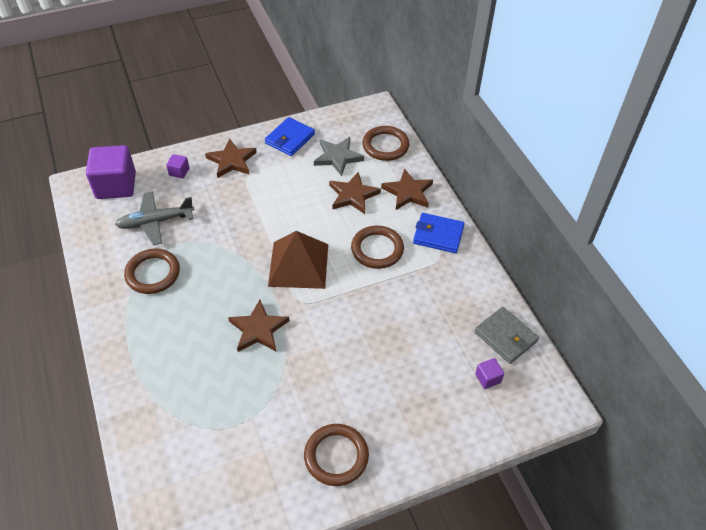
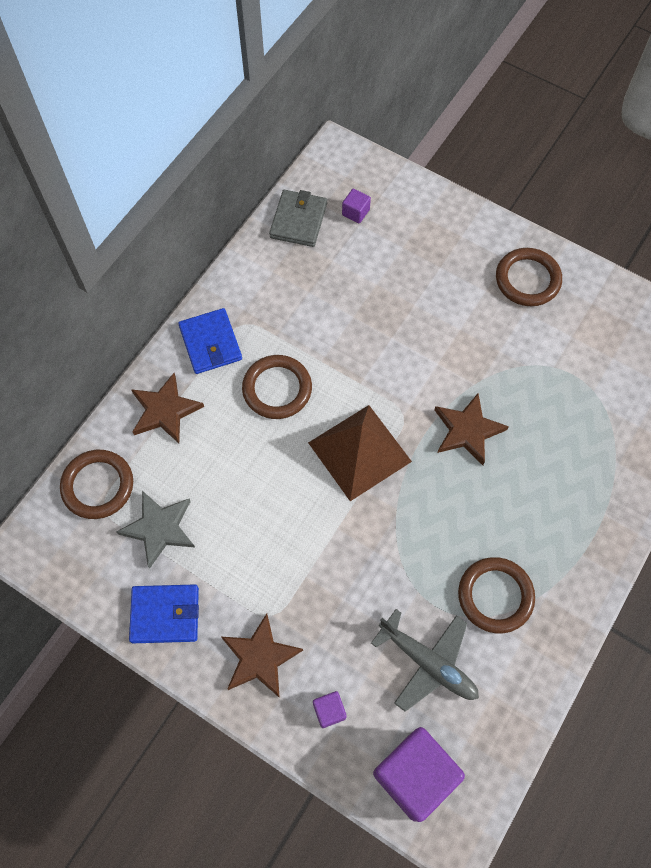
camera: 125 degrees left, 15 degrees up
brown star [329,172,381,214] -> none

